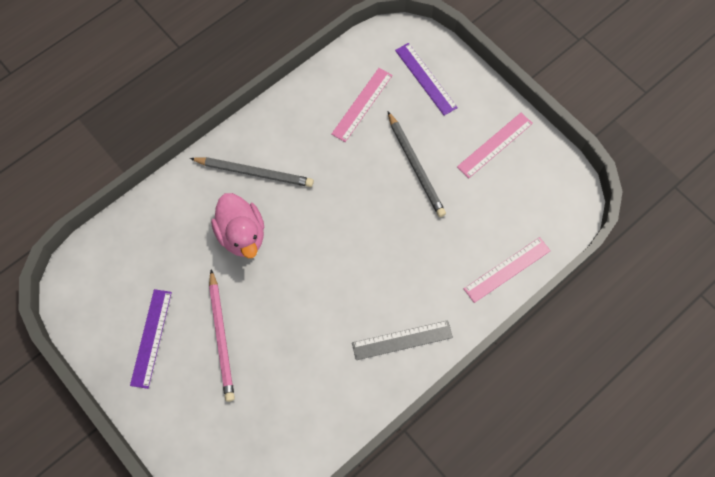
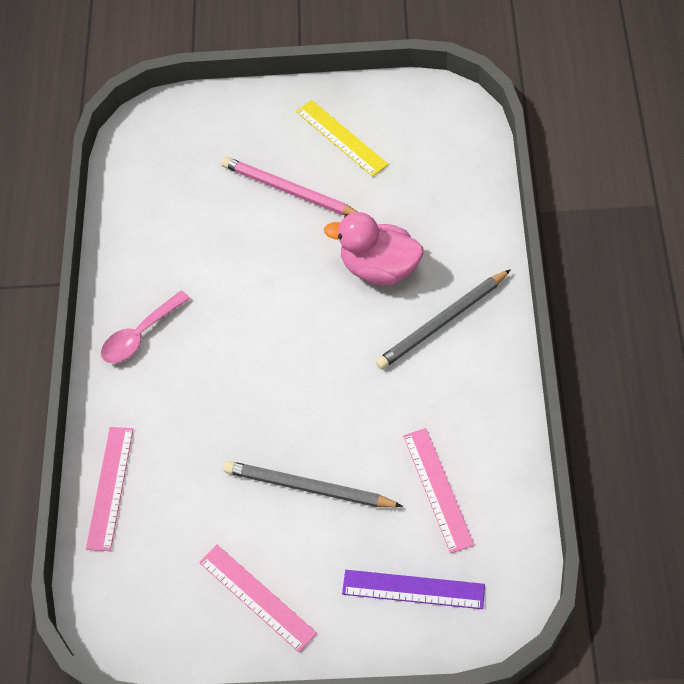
camera: 135 degrees right, 10 degrees down
purple ruler [130,289,172,389] -> yellow ruler [296,100,389,177]
grey ruler [352,320,453,360] -> pink spoon [101,290,190,363]
pink ruler [457,113,533,178] -> pink ruler turned 45 degrees counterclockwise [199,545,317,652]

